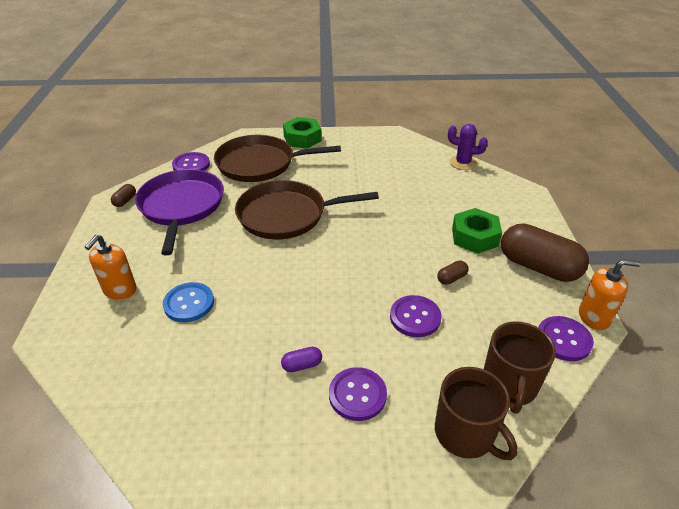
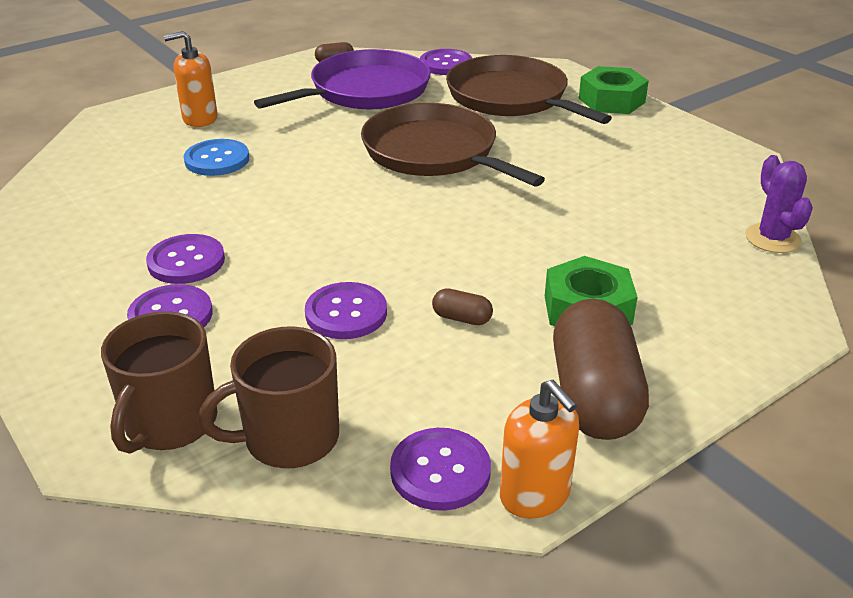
camera: 55 degrees right, 5 degrees down
purple capsule [281,347,322,372] -> purple button [146,234,225,284]

